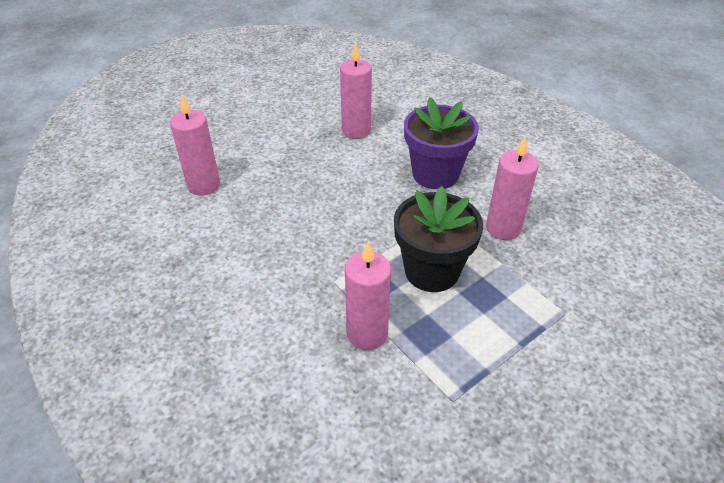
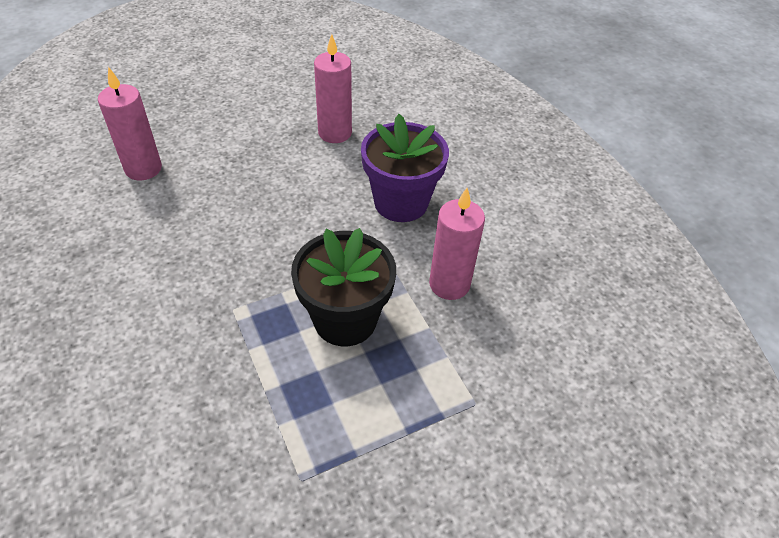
camera: 10 degrees right, 5 degrees up
pink candle [345,241,391,350] -> none

